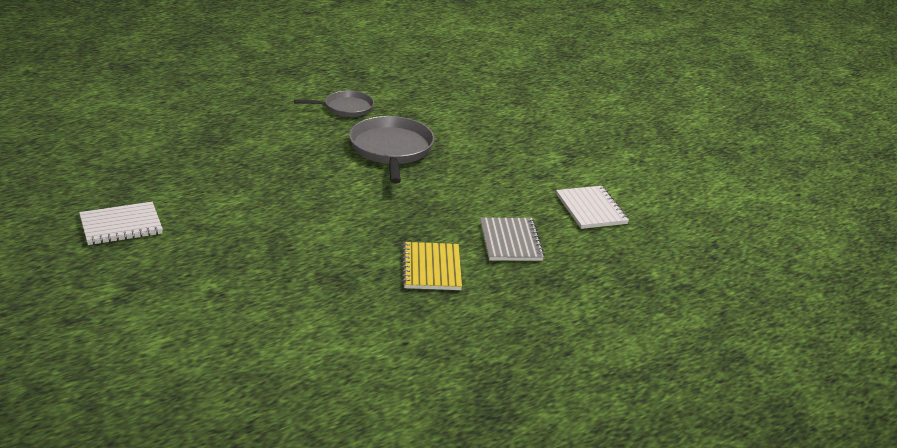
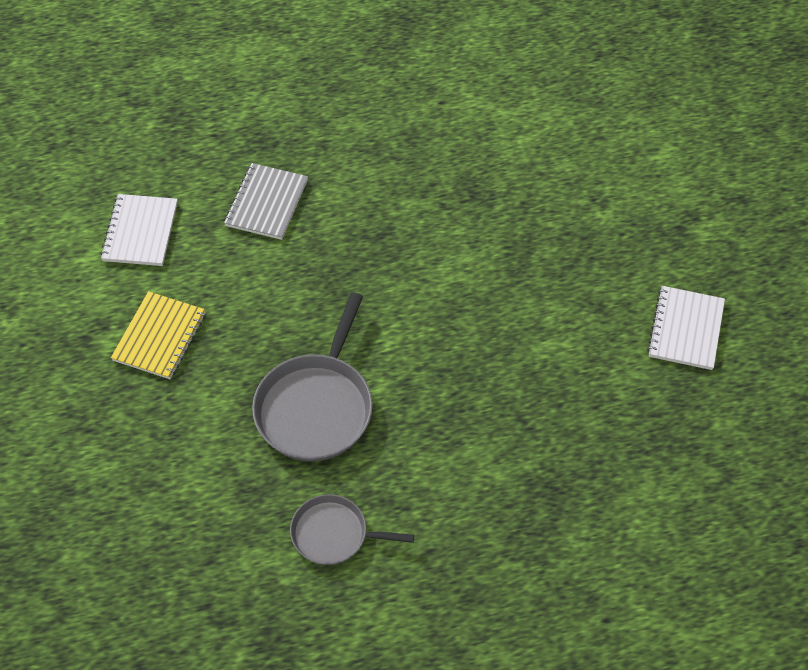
camera: 155 degrees left, 25 degrees up
white notebook [79,202,163,245] -> white notebook turned 75 degrees counterclockwise [647,286,725,370]
yellow notebook [402,242,462,290] -> yellow notebook moved to [111,291,206,379]

